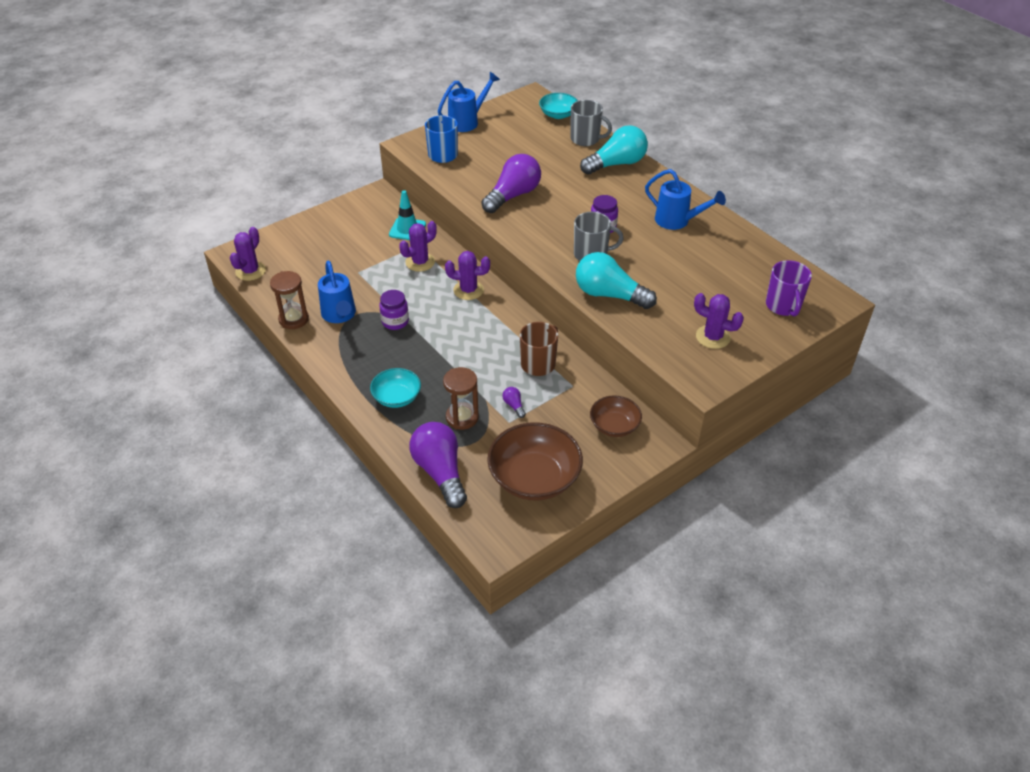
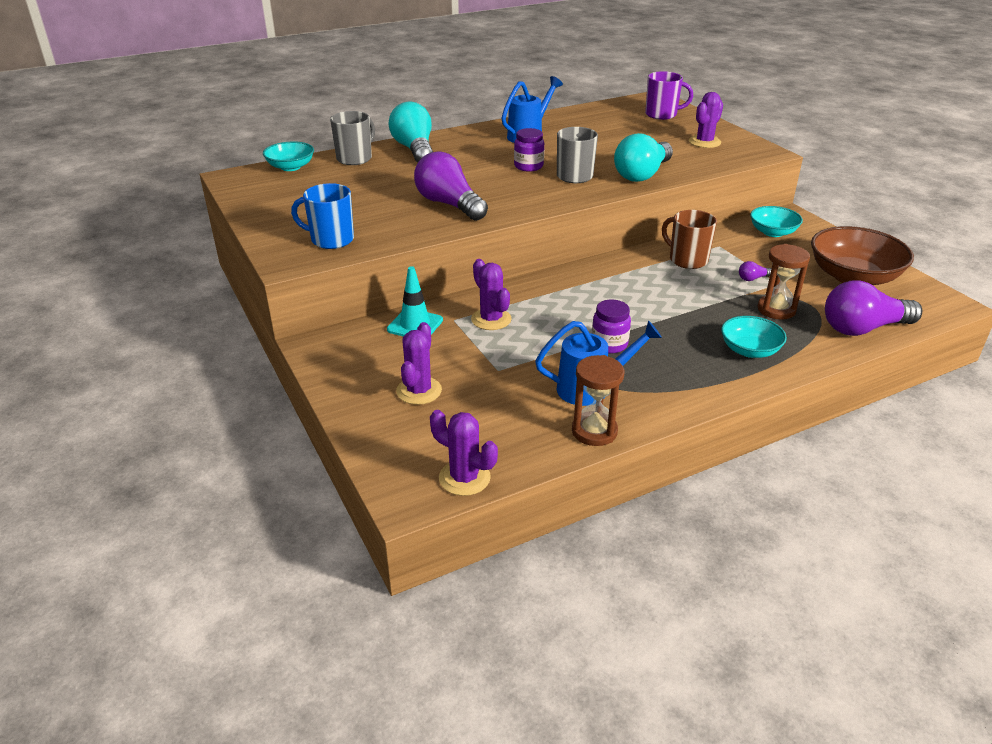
camera: 80 degrees left, 10 degrees down
blue watering can [438,72,500,132] -> none
purple cactus [445,251,490,300] -> purple cactus moved to [396,322,442,405]
brown bowl [590,396,642,437] -> turquoise bowl [750,206,803,237]

